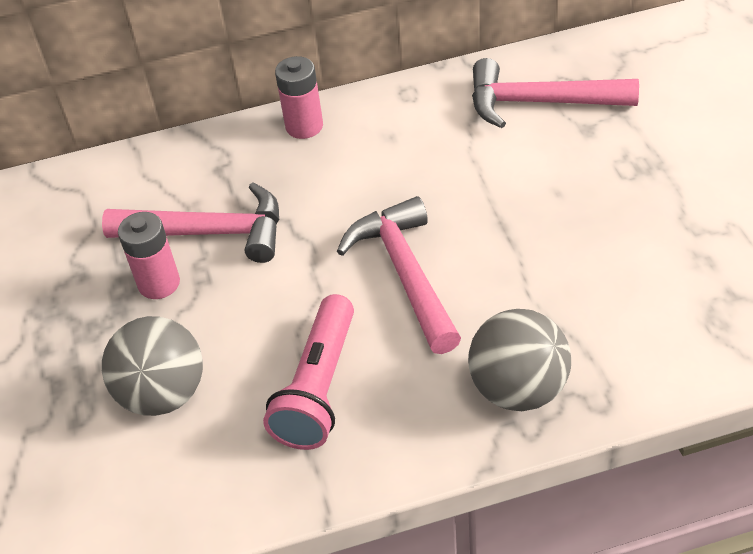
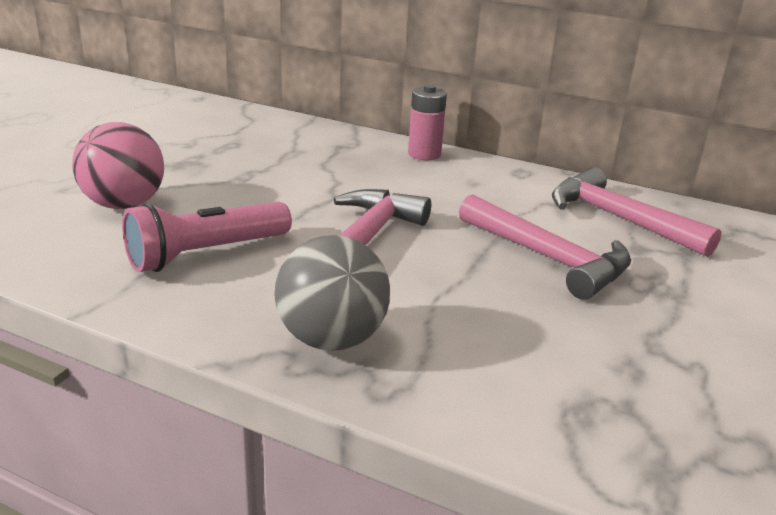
camera: 35 degrees right, 20 degrees down
pink hammer [102,182,279,263] -> pink hammer moved to [459,194,631,300]
grey ball [102,316,203,416] -> pink ball [72,122,164,209]
pink battery [118,212,180,299] -> none

